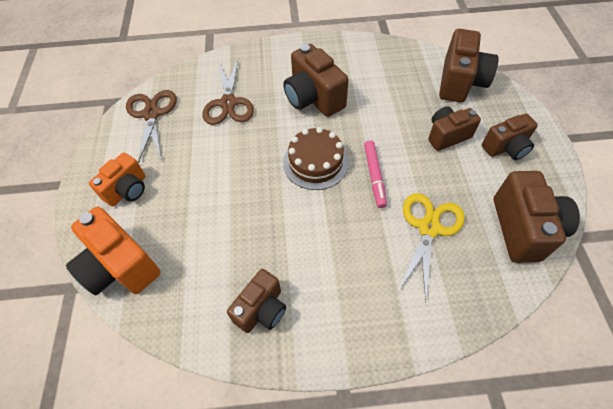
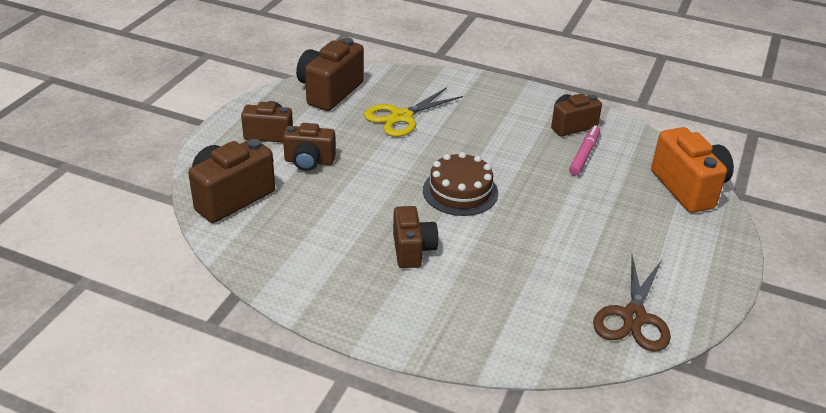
camera: 155 degrees left, 20 degrees down
orange camera [89,153,145,207] -> none
brown scissors [203,59,254,125] -> none
brown camera [283,44,349,117] -> brown camera [393,206,438,268], size x0.65
pink marker [364,140,387,208] -> pink marker moved to [569,125,600,176]

